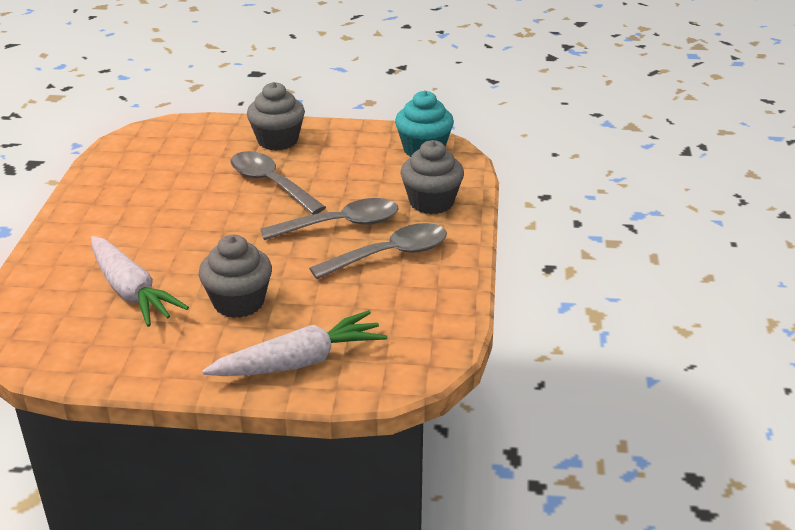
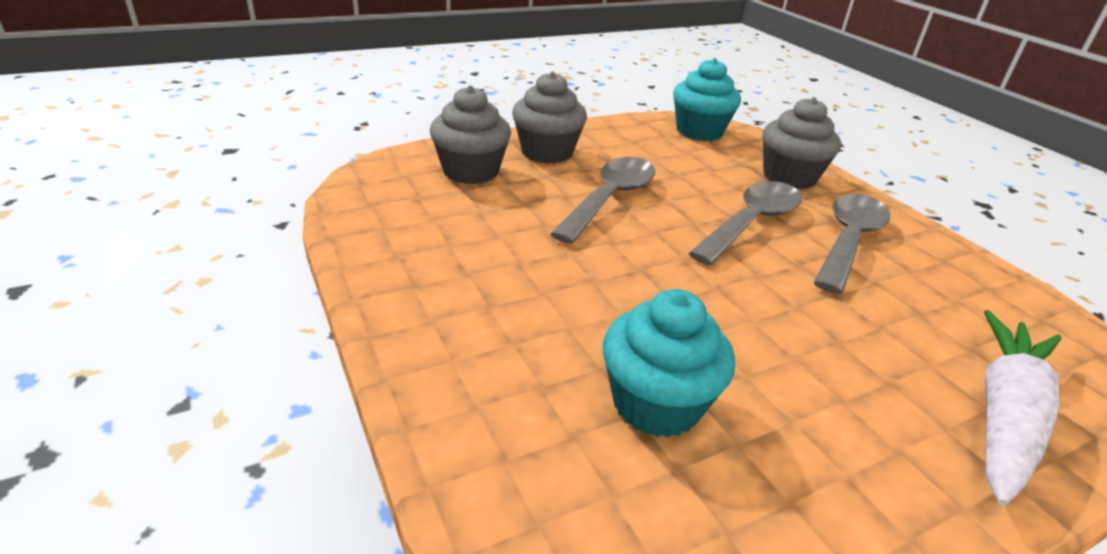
camera: 35 degrees left, 0 degrees up
white carrot [91,236,189,327] -> turquoise cupcake [603,289,735,438]
grey cupcake [199,235,272,318] -> grey cupcake moved to [430,85,511,184]
grey spoon [231,151,326,215] -> grey spoon turned 105 degrees clockwise [550,157,655,244]

